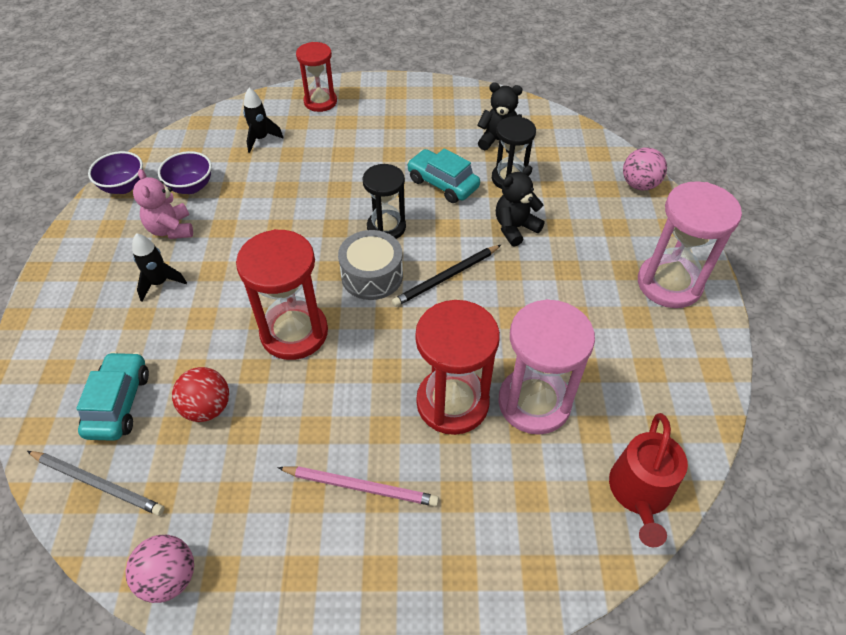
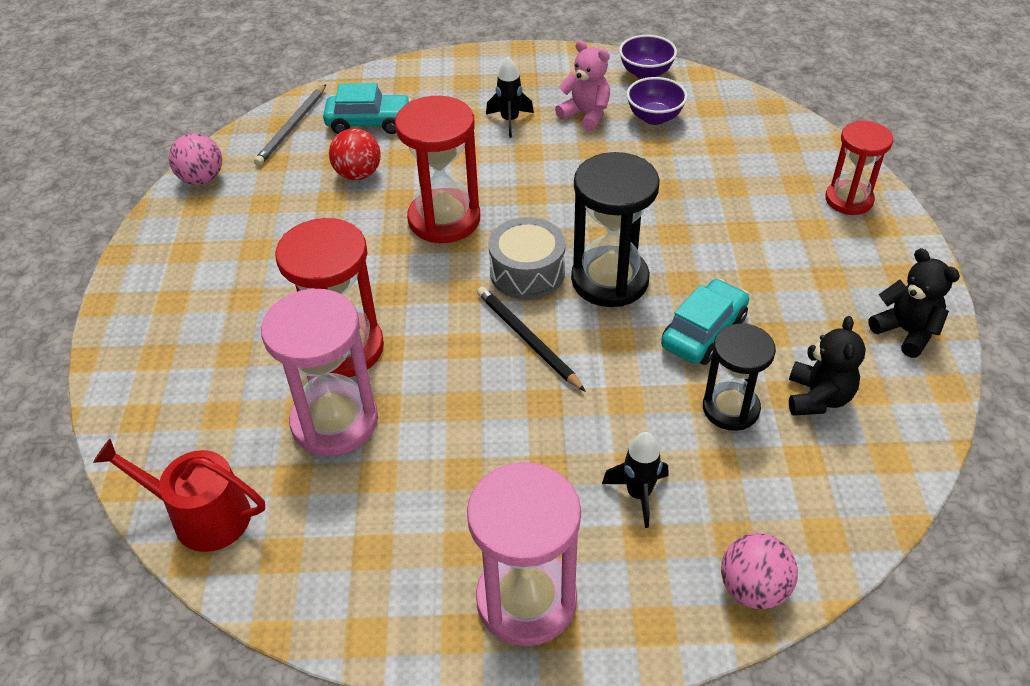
camera: 90 degrees right, 5 degrees down
pink teddy bear [133,169,193,239] -> pink teddy bear turned 60 degrees clockwise [555,40,610,131]
black rocket [243,88,284,153] -> black rocket moved to [602,432,668,528]
pink pencil [277,466,439,506] -> none
black hourglass [363,164,406,239] -> black hourglass [571,152,660,307], size x1.53
black teddy bear [496,166,545,247] -> black teddy bear moved to [868,248,960,358]

